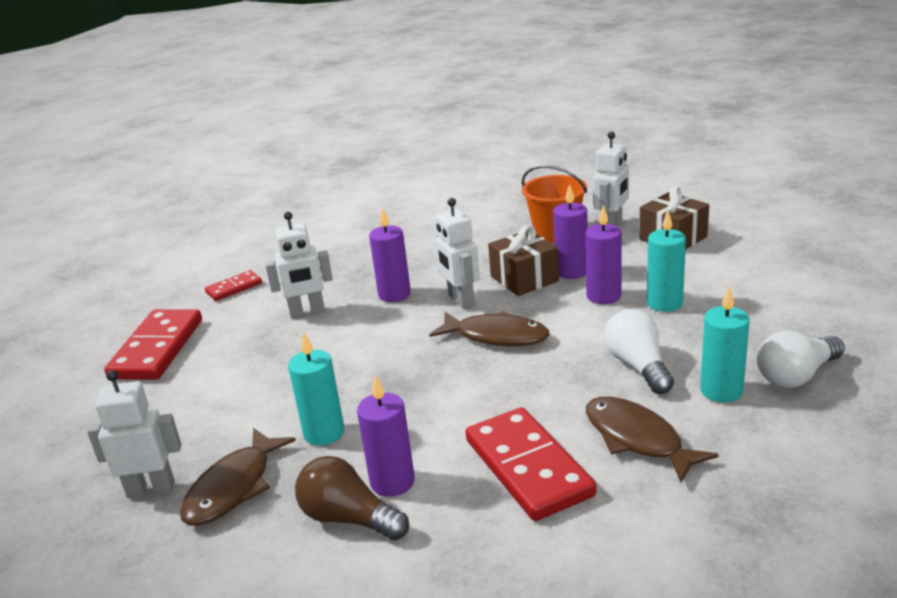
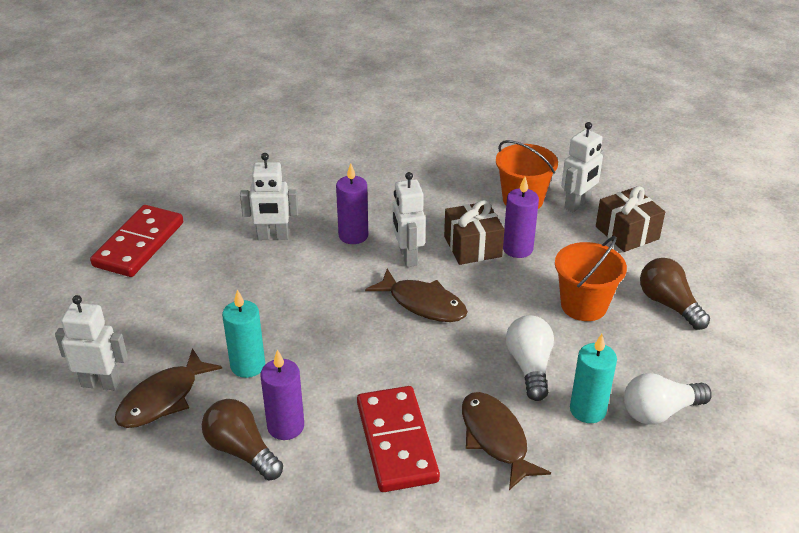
camera: 10 degrees right, 10 degrees up
red domino [205,270,262,301] -> none
purple candle [585,205,622,304] -> none
turquoise candle [647,210,686,312] -> orange bucket [555,236,627,321]
none -> brown light bulb [640,258,710,330]

